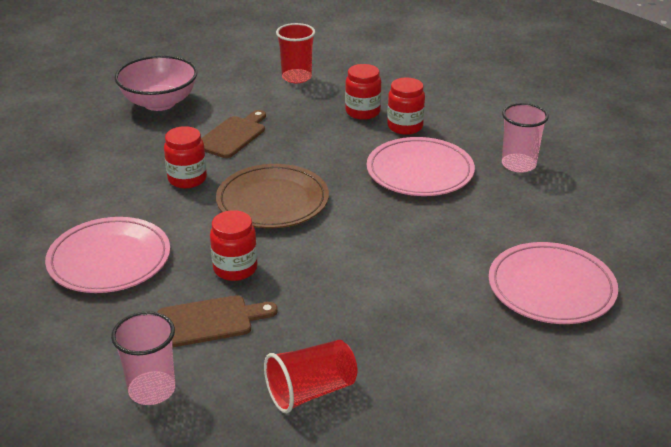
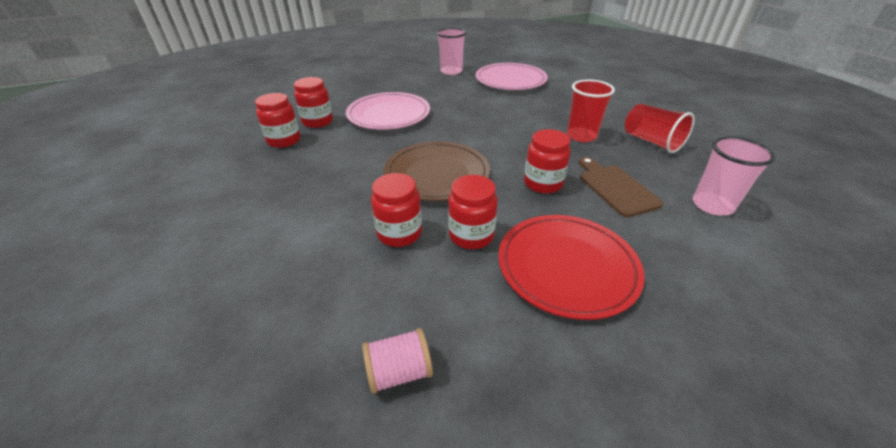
camera: 95 degrees left, 5 degrees up
pink plate [45,217,170,293] -> red plate [498,215,645,320]
pink bowl [115,55,197,111] -> none
brown cutting board [201,110,266,158] -> none
red cup [276,23,315,83] -> red cup moved to [567,79,615,142]
pink cup [502,103,549,173] -> pink cup moved to [436,28,466,75]
none -> pink spool [362,328,433,394]
none -> red jar [448,175,498,249]

